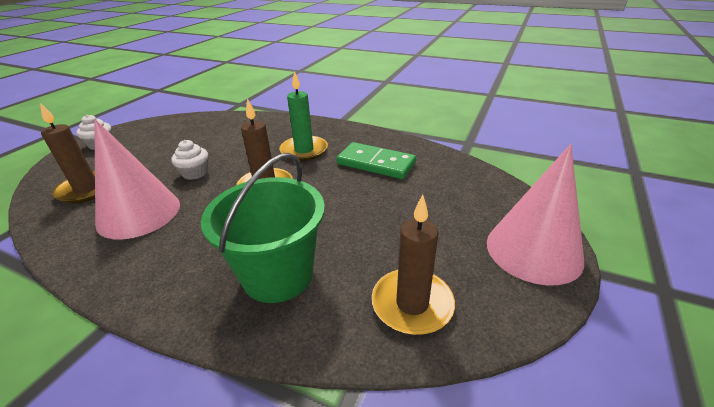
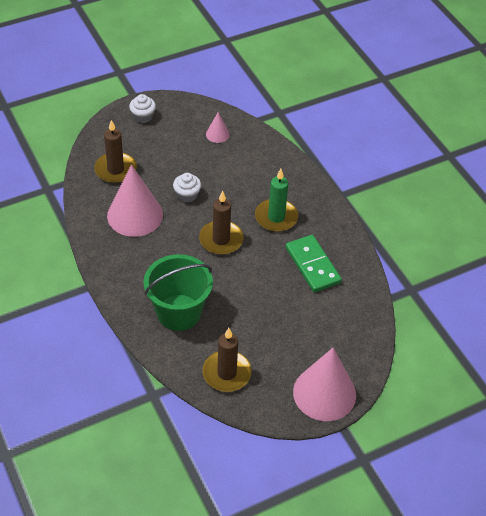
camera: 35 degrees right, 15 degrees up
none -> pink cone [206,112,230,143]

